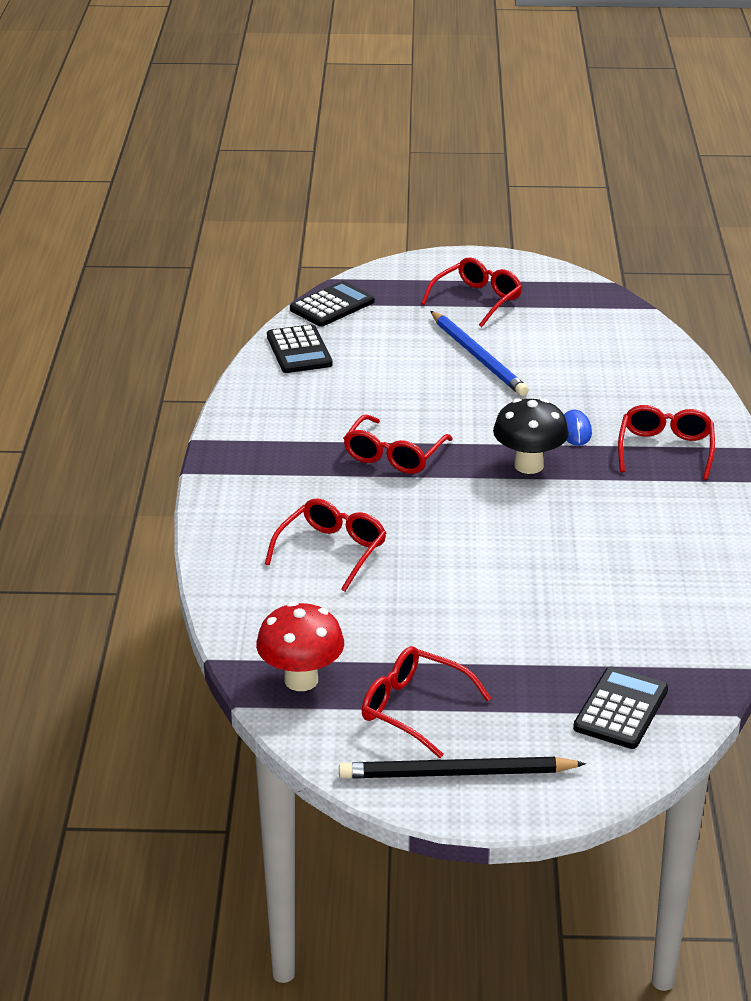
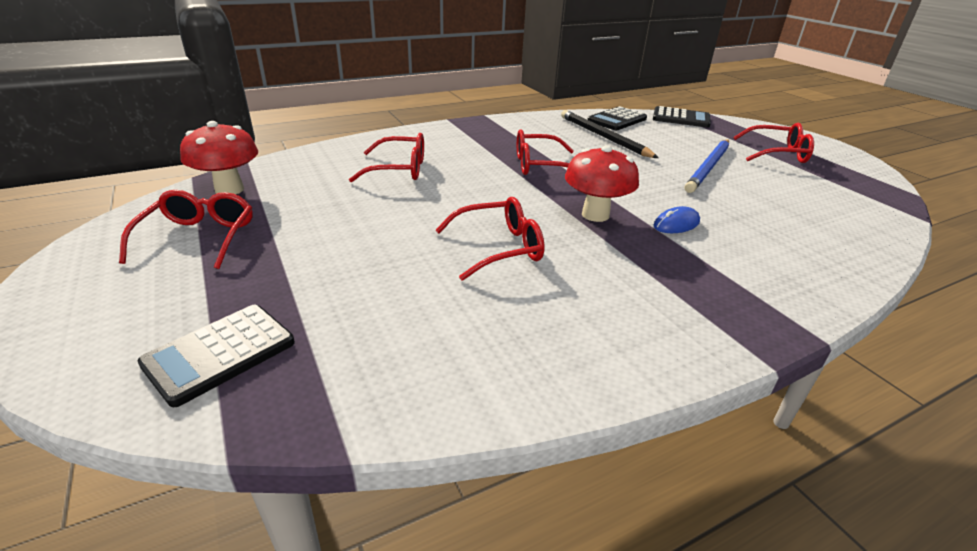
camera: 60 degrees right, 0 degrees up
black pencil [339,757,586,779] -> black pencil moved to [561,110,659,158]
black mushroom [493,398,569,474] -> red mushroom [565,145,639,222]
black calculator [573,667,668,749] -> black calculator turned 135 degrees clockwise [138,305,295,407]
red glasses [618,405,715,480] -> red glasses moved to [435,197,545,281]

